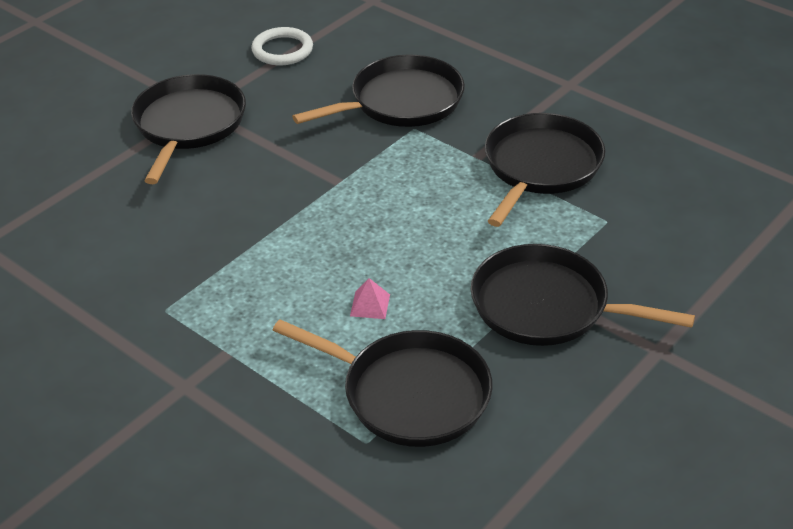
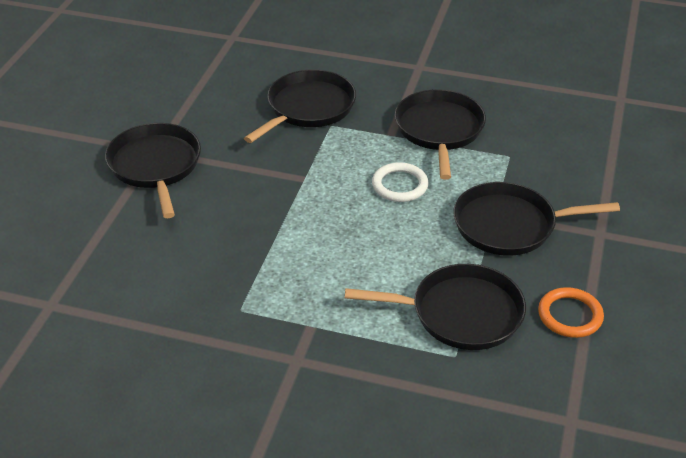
camera: 25 degrees left, 0 degrees up
white ring [251,27,313,65] -> white ring moved to [372,162,428,202]
pink pyramid [350,278,390,319] -> none
none -> orange ring [538,287,604,338]

